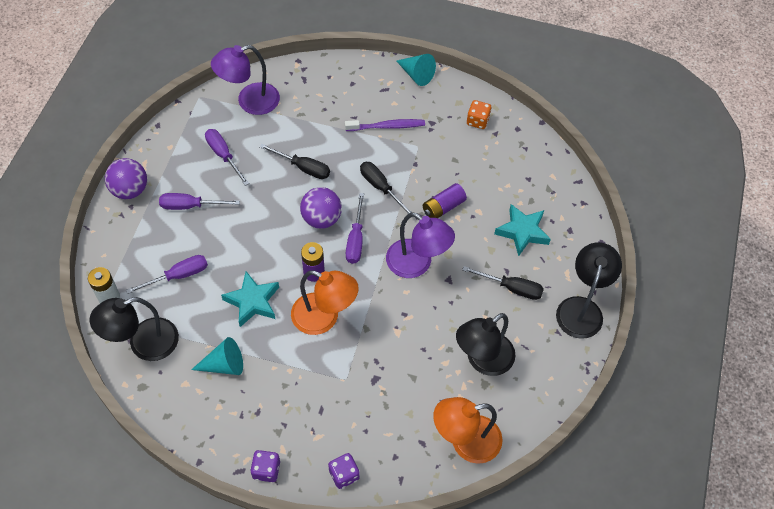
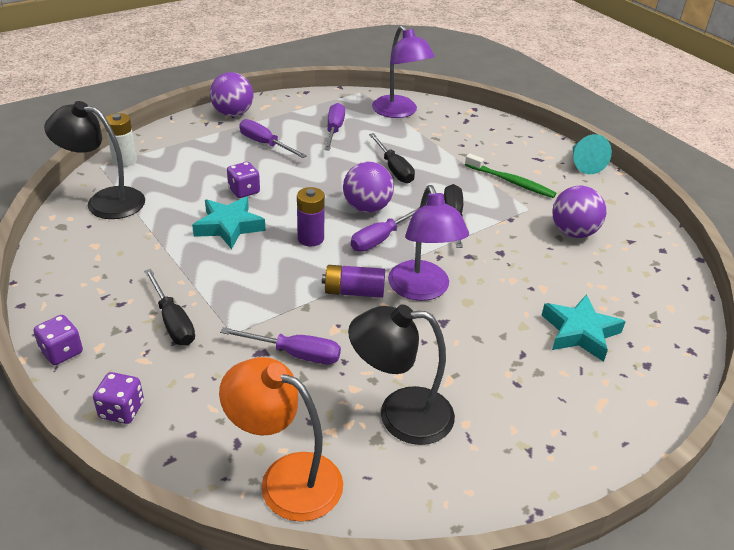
camera: 40 degrees right, 20 degrees down
purple screwdriver [126,255,208,294] -> purple screwdriver moved to [220,327,341,364]
turquoise cone [191,337,243,375] -> none
purple lamp [211,45,280,115] -> purple lamp turned 135 degrees counterclockwise [372,25,435,118]
orange lamp [291,270,359,335] -> none
purple toothbrush [345,119,425,131] -> green toothbrush [465,153,556,198]
purple battery [423,183,467,218] -> purple battery moved to [322,265,385,298]
black screwdriver [462,266,544,300] -> black screwdriver moved to [144,269,195,346]
orange dice [467,100,491,129] -> none
black lamp [556,242,622,339] -> none
none -> purple dice [227,162,260,198]
none -> purple ball [552,186,606,238]

